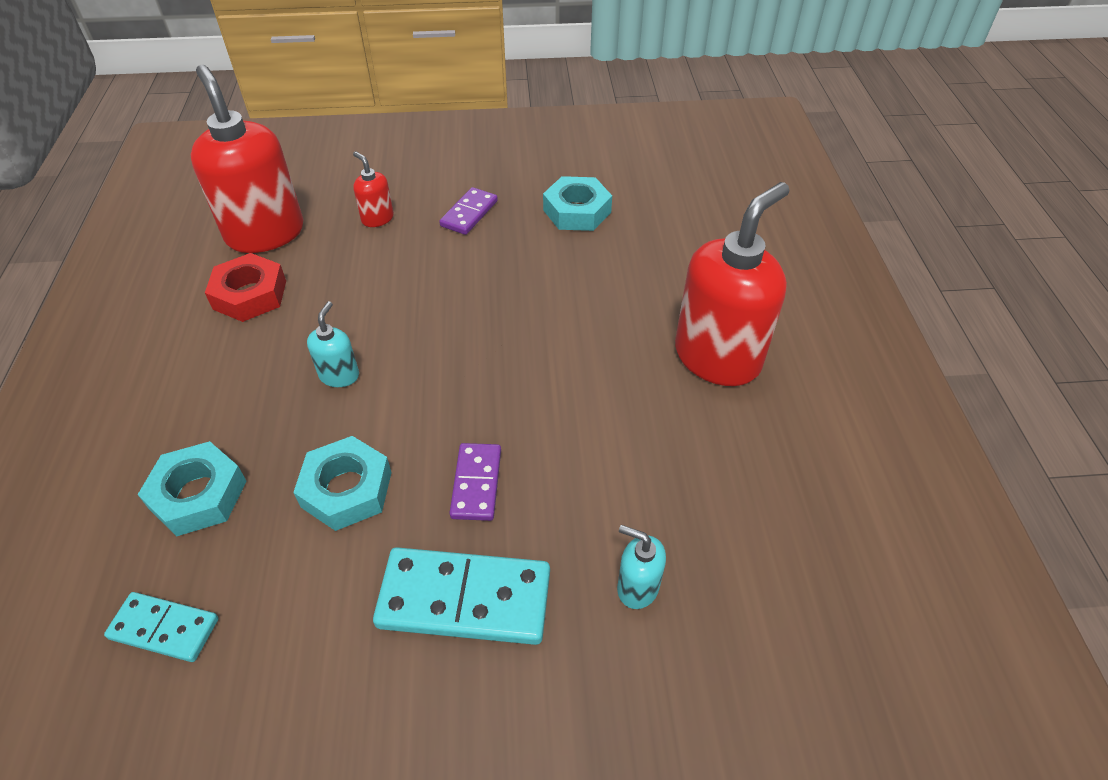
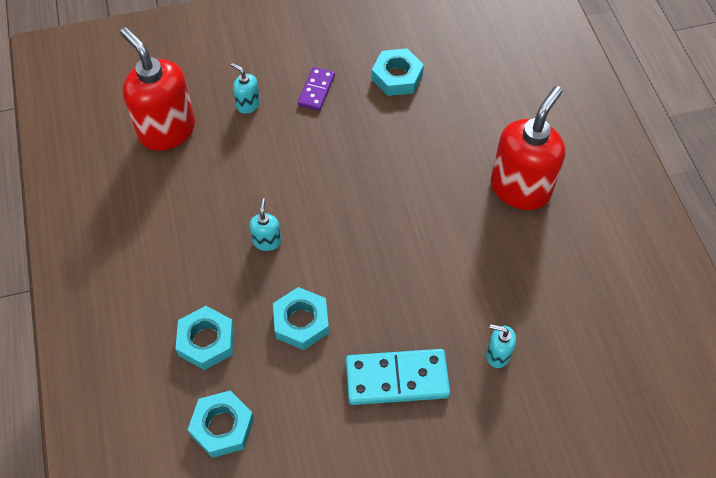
camera: 10 degrees left, 10 degrees up
turquoise domino [104,592,219,662] -> turquoise nut [188,391,254,458]
red nut [205,253,286,322] -> none
red soap dispenser [353,151,394,227] -> turquoise soap dispenser [231,63,260,114]
purple domino [450,443,501,521] -> none

